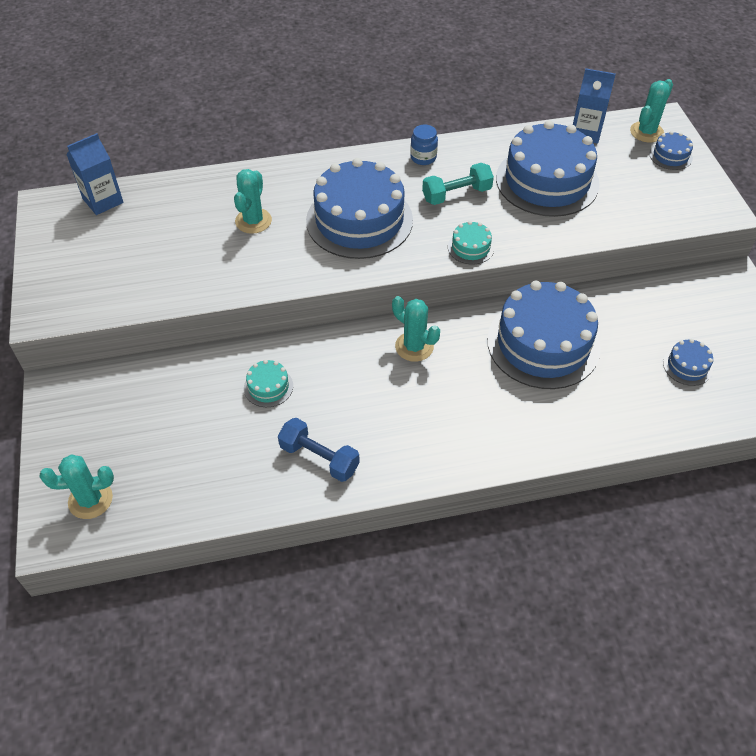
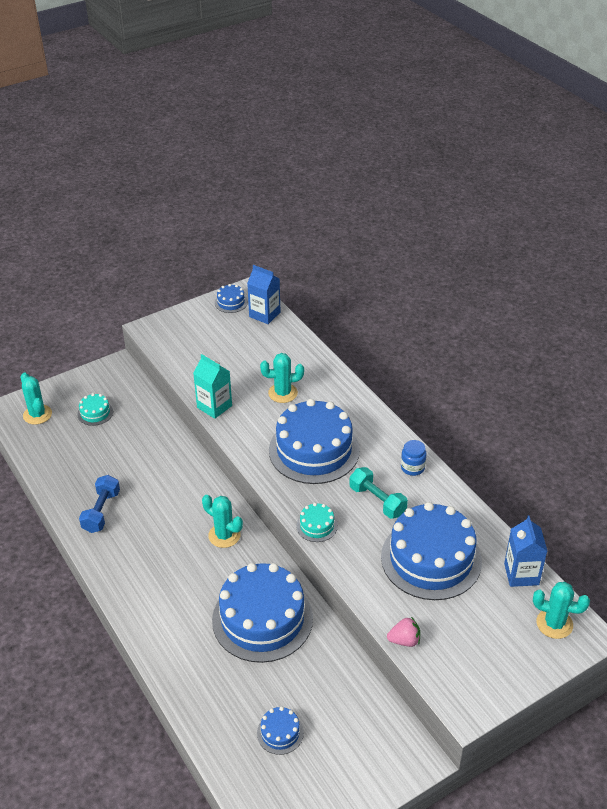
camera: 70 degrees right, 10 degrees down
turquoise cake [244,359,293,407] -> turquoise cake moved to [77,393,113,426]
turquoise cactus [392,296,440,362] -> turquoise cactus turned 75 degrees counterclockwise [202,495,243,548]
blue cake [649,131,693,170] -> blue cake moved to [215,284,248,313]
none -> turquoise carton [193,354,232,419]
none -> pink strawberry [387,617,420,647]

